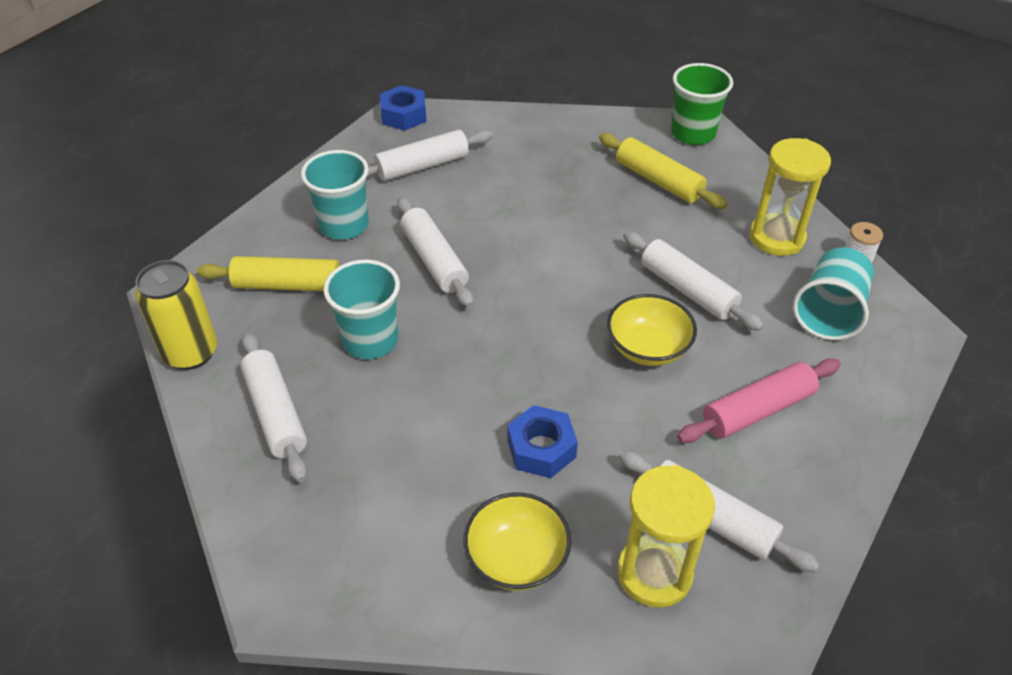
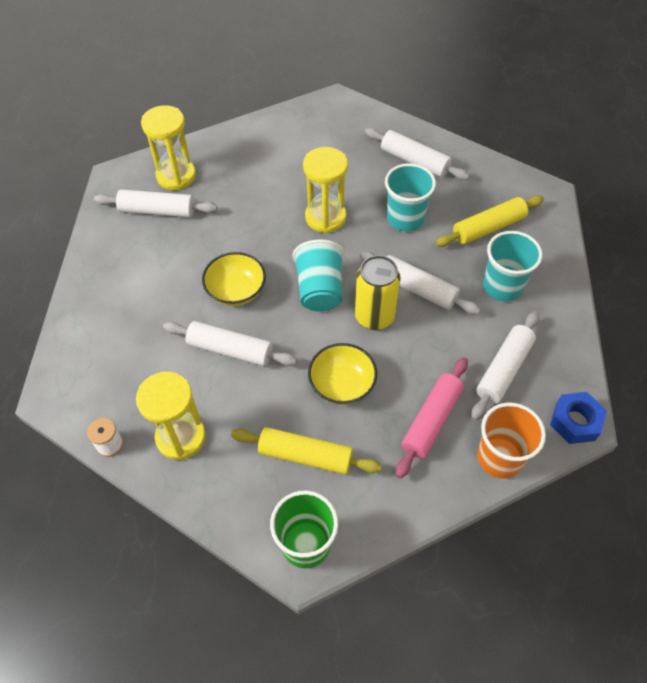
camera: 150 degrees right, 10 degrees up
yellow can [135,260,217,370] -> yellow can moved to [355,255,401,330]
yellow bowl [463,493,571,591] -> yellow bowl moved to [308,343,377,405]
blue nut [507,405,578,478] -> none
pink rolling pin [677,358,841,443] -> pink rolling pin moved to [396,357,468,478]
turquoise cup [793,247,874,340] -> turquoise cup moved to [292,239,344,311]
none -> yellow hourglass [303,147,348,234]
none -> orange cup [477,402,546,479]

